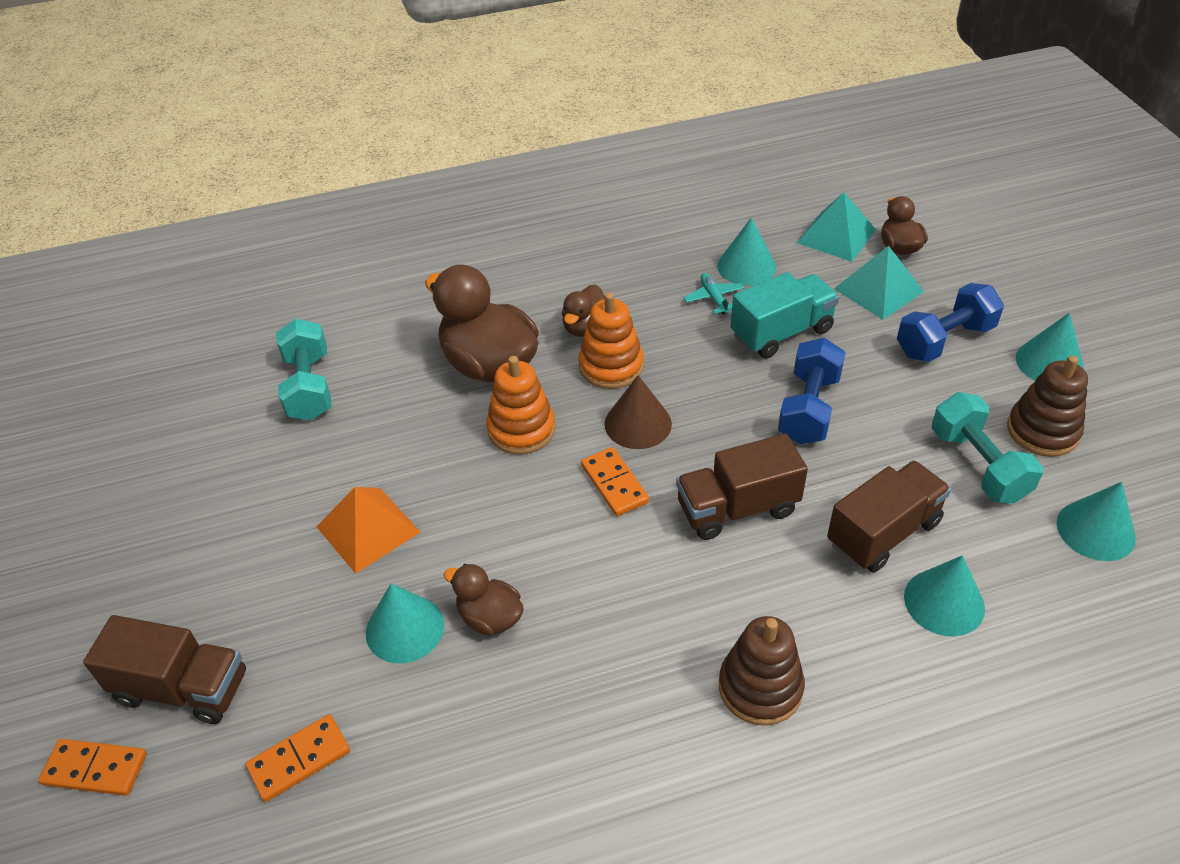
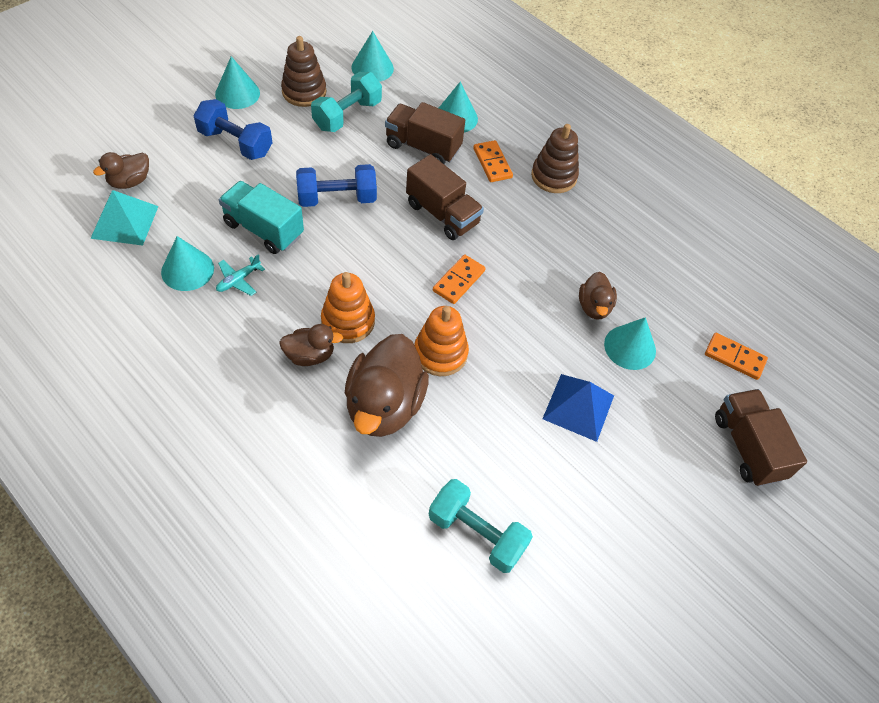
camera: 125 degrees left, 10 degrees up
orange domino [38,739,147,796] -> orange domino moved to [473,140,513,182]
turquoise dumbbell [276,319,332,421] -> turquoise dumbbell turned 75 degrees clockwise [429,479,533,573]
orange pyramid [316,487,420,574] -> blue pyramid [542,374,614,442]
brown cone [605,375,672,449] -> none
turquoise pyramid [834,246,924,320] -> none

